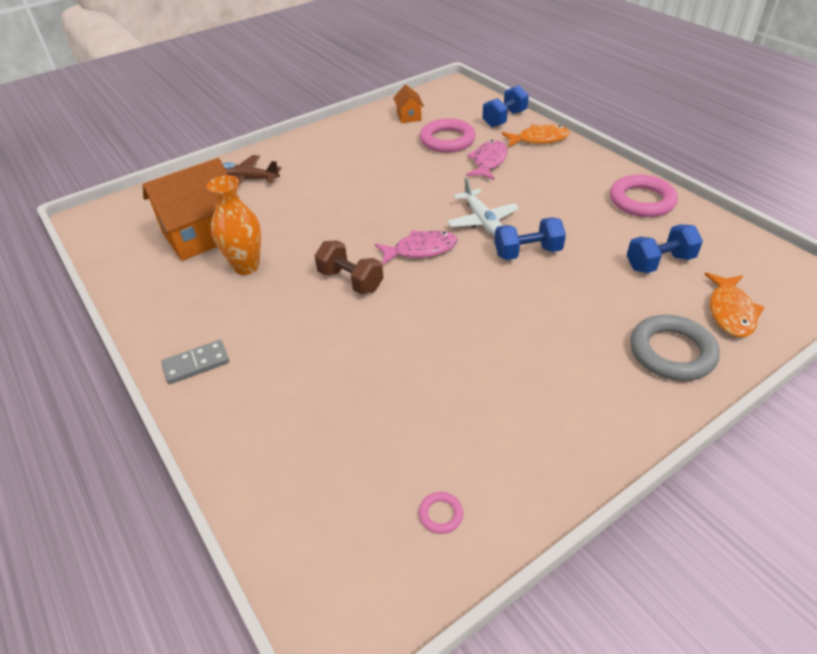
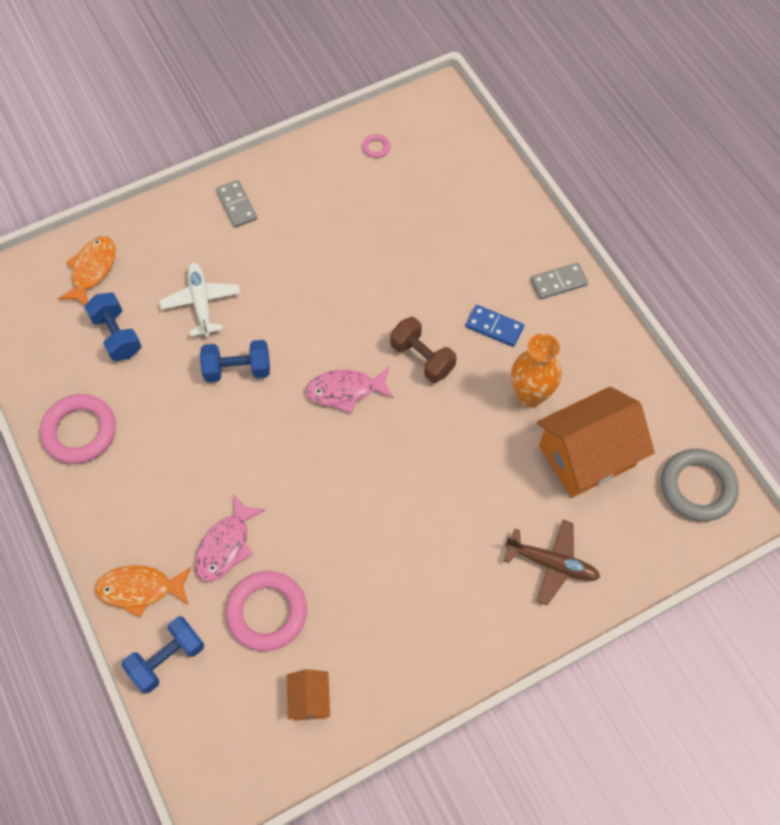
camera: 175 degrees left, 20 degrees up
white plane [447,177,519,236] -> white plane moved to [159,262,240,337]
blue dumbbell [627,224,703,273] -> blue dumbbell turned 75 degrees clockwise [84,293,142,361]
grey ring [630,315,720,381] -> grey ring moved to [661,449,739,522]
none -> grey domino [216,180,257,228]
none -> blue domino [466,305,524,347]

